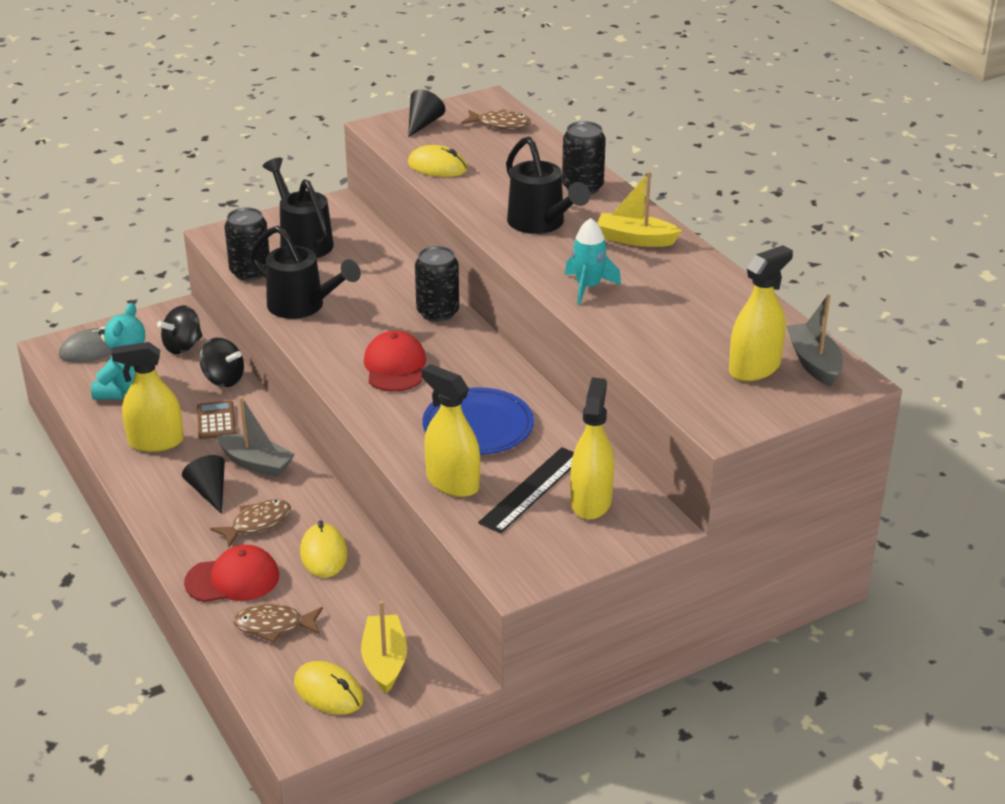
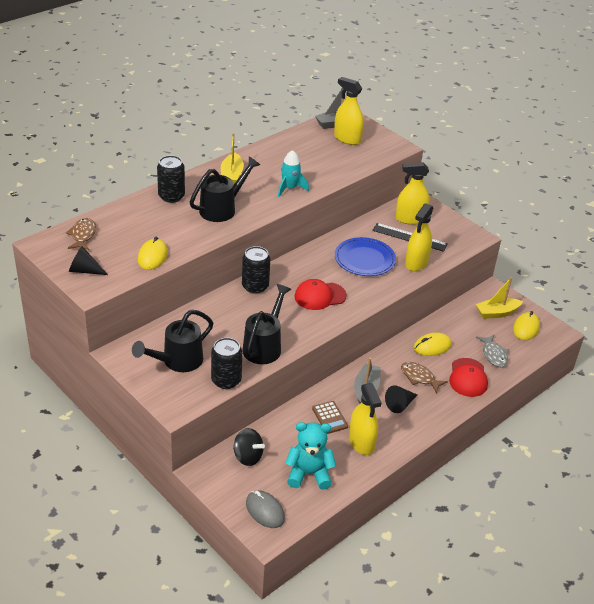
camera: 105 degrees left, 5 degrees up
red cap [184,545,279,602] -> red cap turned 150 degrees counterclockwise [449,358,488,397]
brown calculator [197,400,236,439] -> brown calculator turned 90 degrees counterclockwise [312,401,348,434]
black spinning top [199,338,244,387] -> none
brown fish [233,604,323,643] -> grey fish [476,335,509,367]

